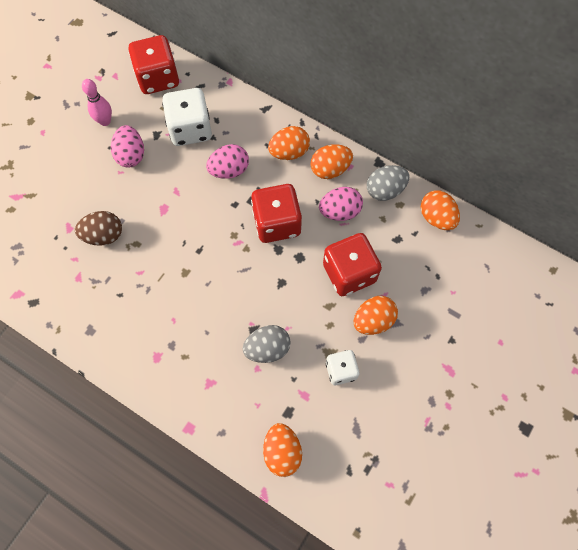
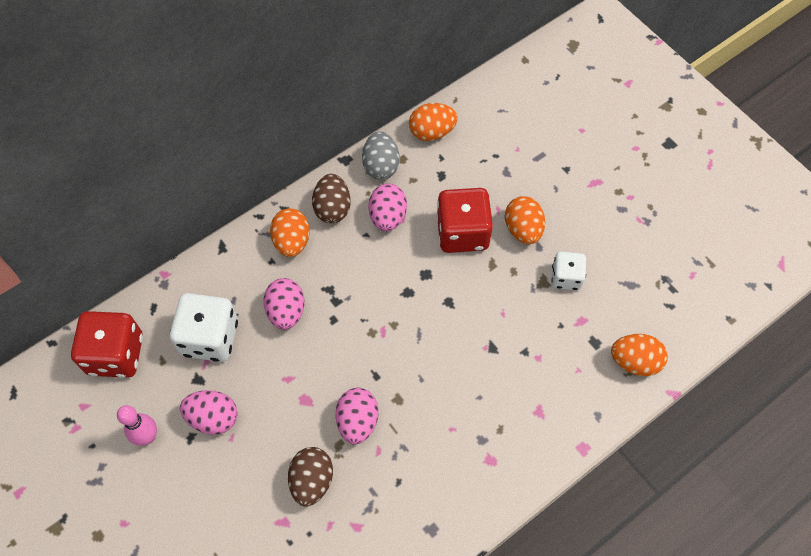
camera: 70 degrees left, 5 degrees down
grey egg [243,325,291,363] -> none
red dice [251,184,302,243] -> none
orange egg [311,144,353,179] -> brown egg [312,174,351,223]
none -> pink egg [335,388,379,444]

